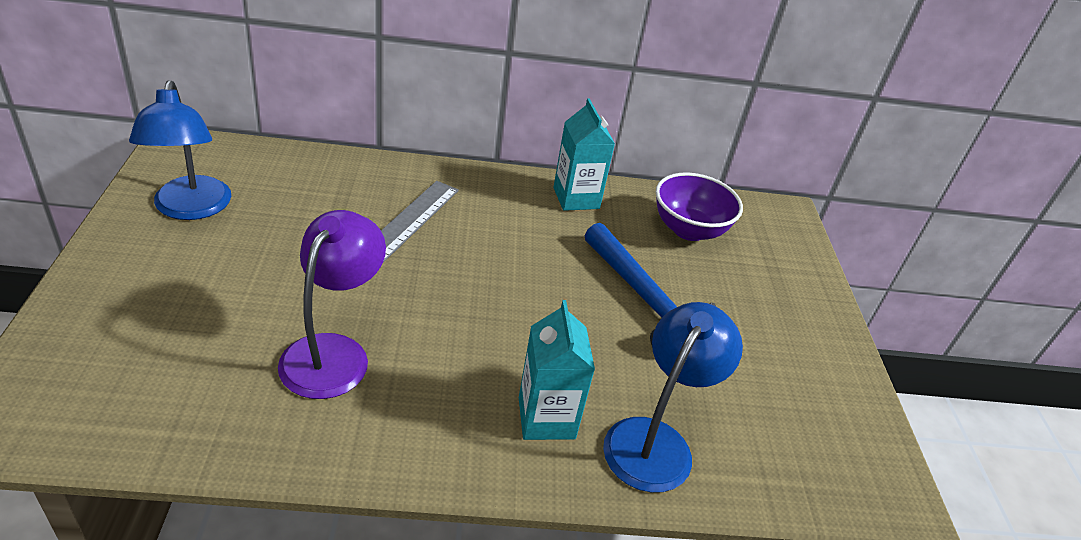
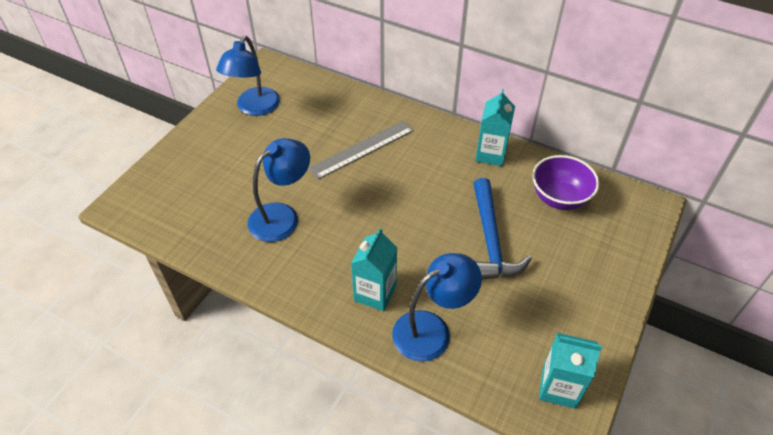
camera: 35 degrees right, 10 degrees up
purple lamp [278,210,386,399] -> blue lamp [248,138,310,242]
none -> turquoise carton [539,333,602,409]

